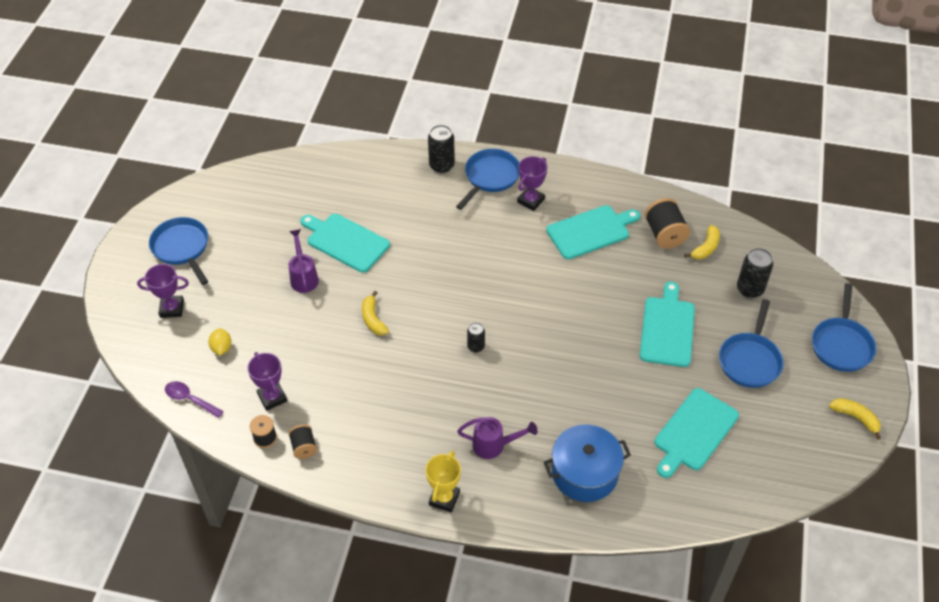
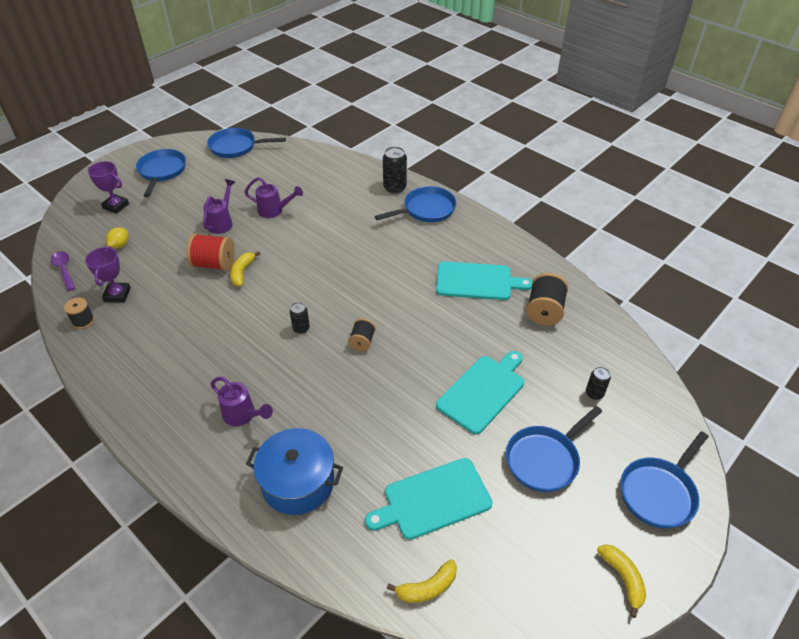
camera: 30 degrees right, 5 degrees down
black spool [288,424,317,459] -> black spool moved to [348,318,376,351]
turquoise cutting board [301,214,390,273] -> purple watering can [245,177,303,218]
yellow trophy [425,451,461,513] -> none
purple trophy [517,156,547,211] -> none
yellow banana [685,225,720,259] -> yellow banana moved to [387,559,457,603]
black can [737,248,773,298] -> black can [586,367,611,400], size x0.60
none -> red spool [186,233,235,271]
none -> blue pan [207,128,286,158]

